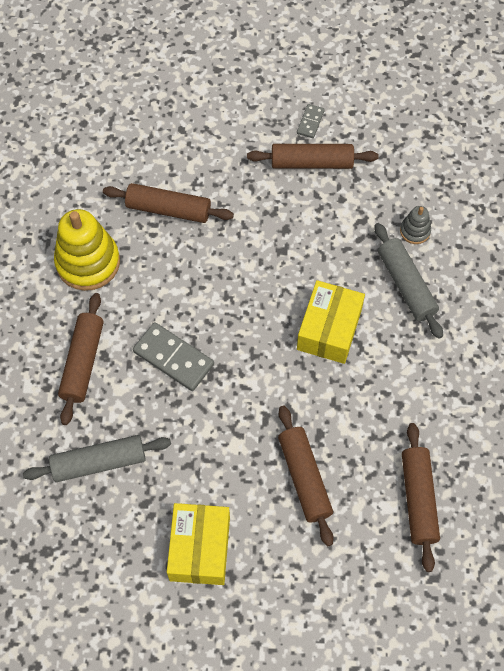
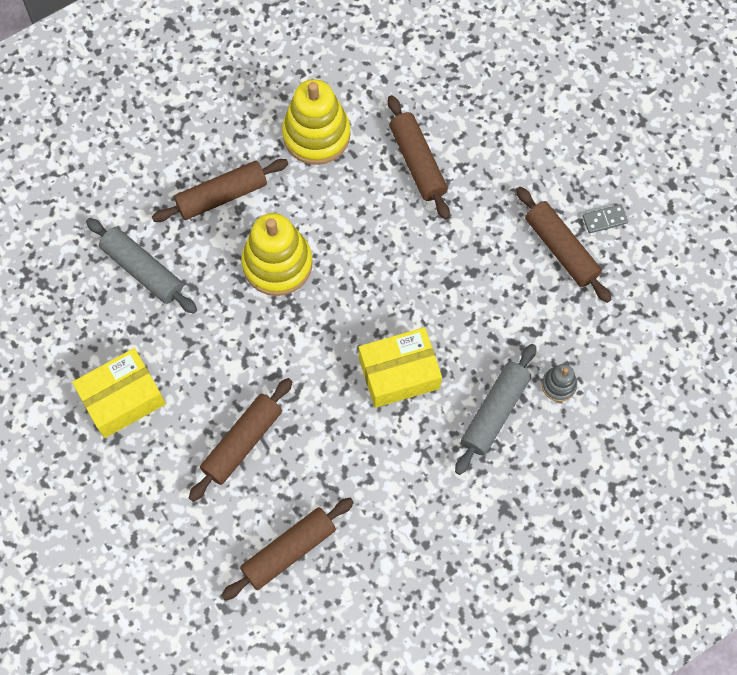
camera: 55 degrees right, 5 degrees up
grey domino [133,322,214,391] -> yellow stacking toy [241,213,313,296]

